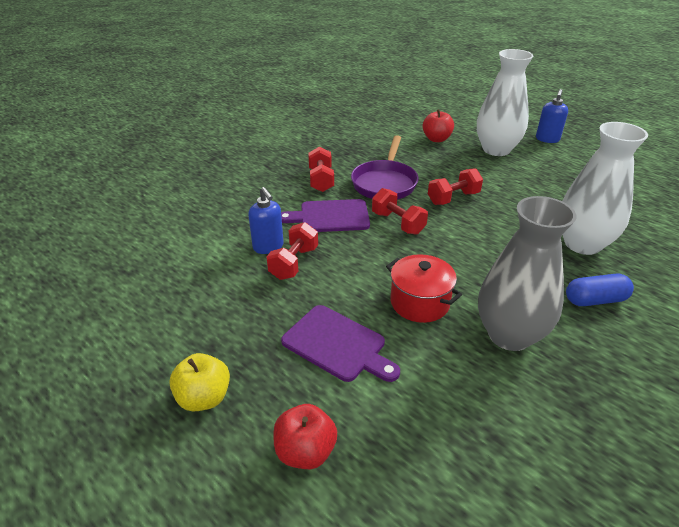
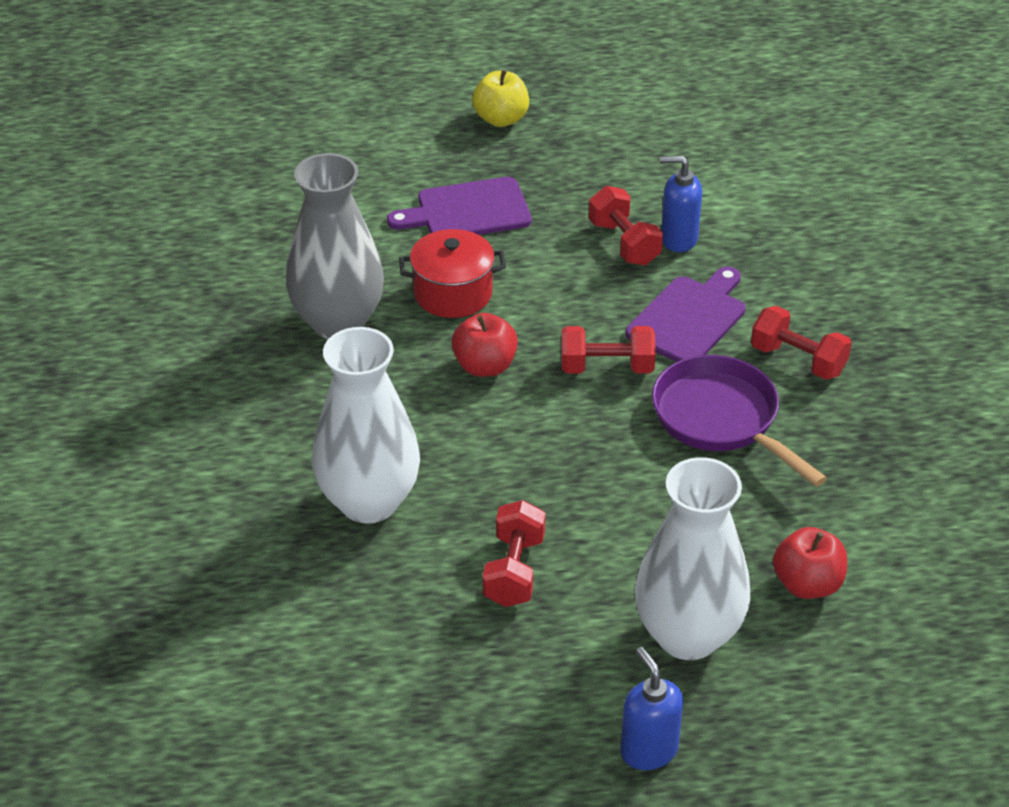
camera: 130 degrees right, 5 degrees up
red apple [273,404,337,469] -> red apple moved to [452,313,518,377]
red dumbbell [428,168,483,205] -> red dumbbell moved to [483,500,545,607]
blue capsule [566,273,634,306] -> none

